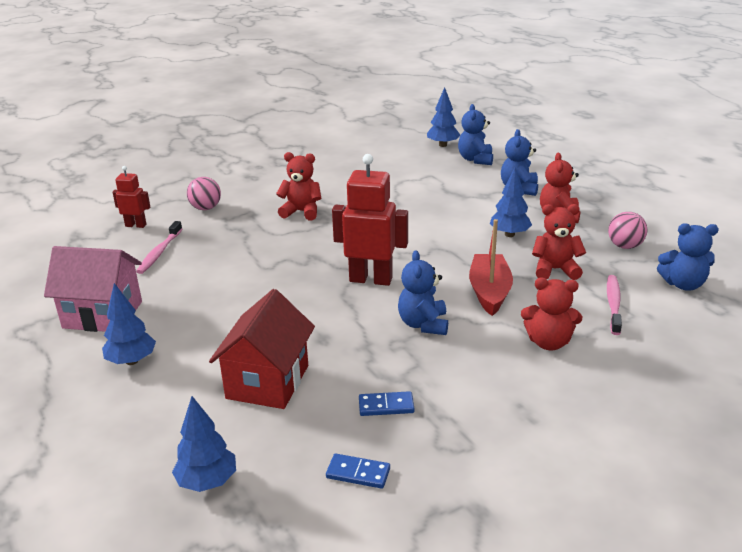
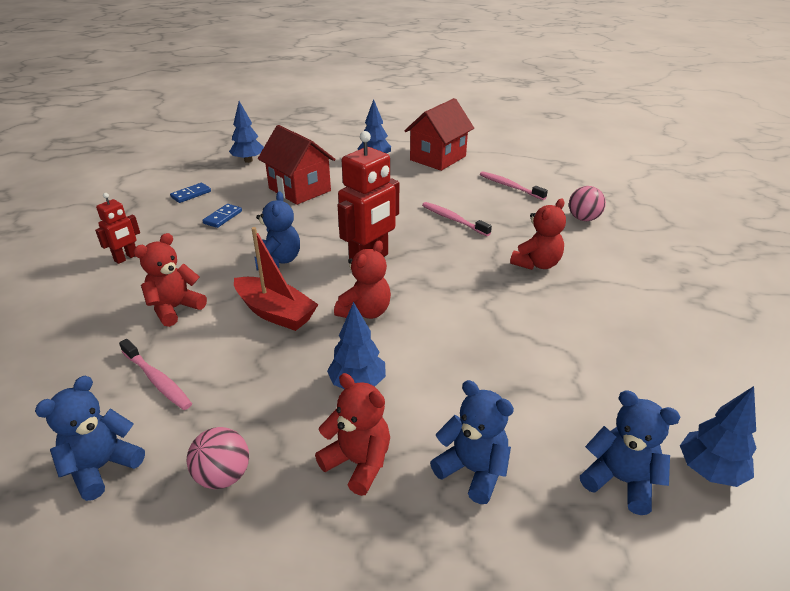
camera: 120 degrees right, 5 degrees up
pink house [44,246,142,332] -> red house [404,98,474,171]
red robot [113,166,150,228] -> red robot moved to [95,193,140,264]
blue teddy bear [398,250,448,335] -> blue teddy bear turned 60 degrees clockwise [254,192,300,271]
red teddy bear [532,204,586,280] -> red teddy bear moved to [334,240,391,319]
none -> pink toothbrush [422,202,492,236]

